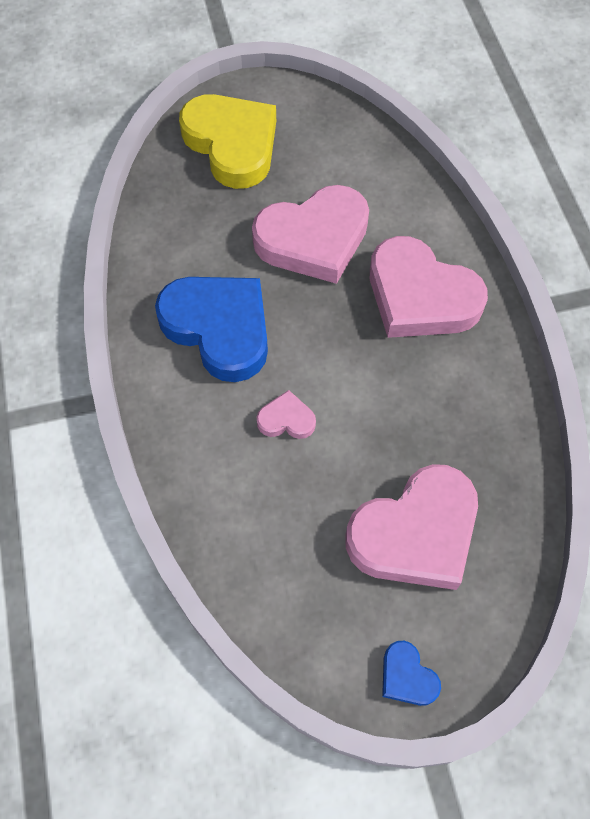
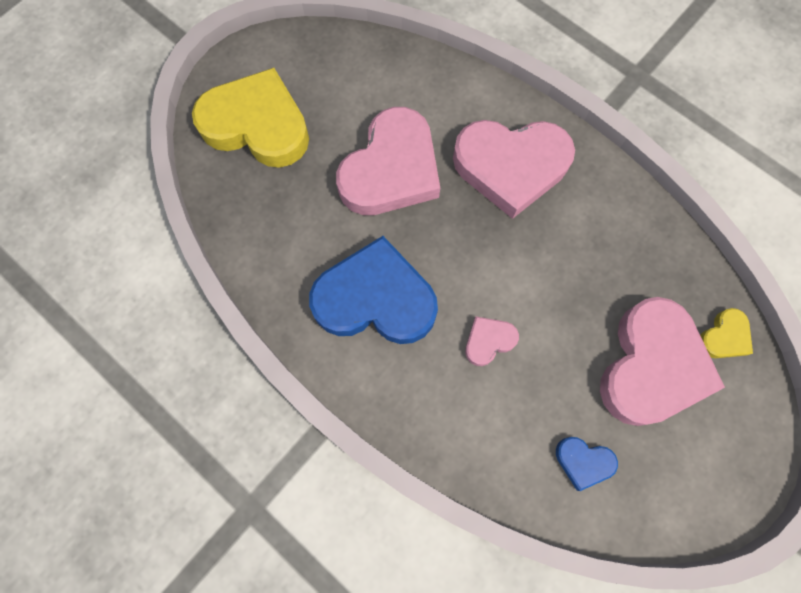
camera: 35 degrees left, 10 degrees up
blue heart [382,641,441,706] -> blue heart moved to [556,437,618,491]
none -> yellow heart [700,308,753,358]

